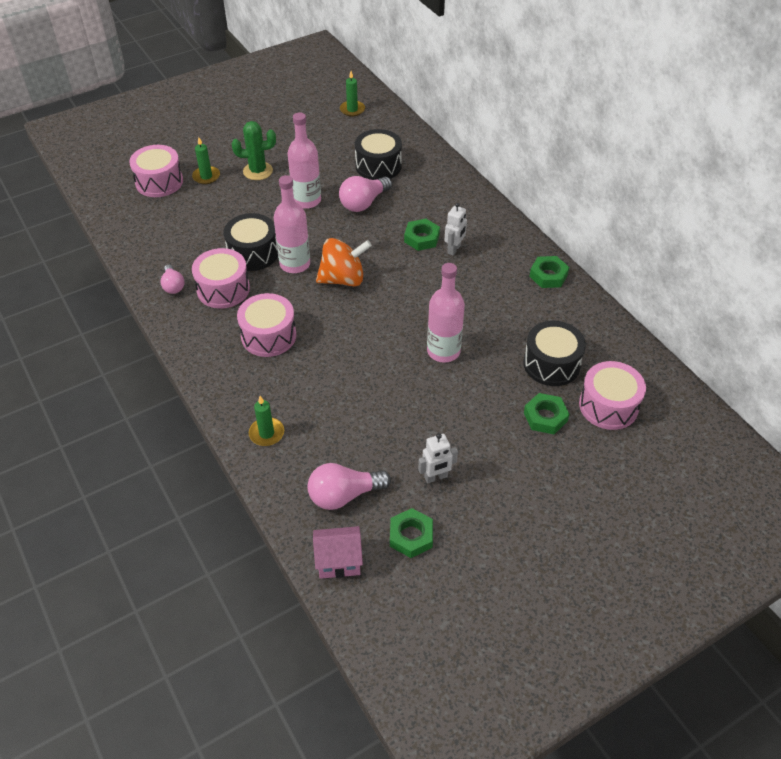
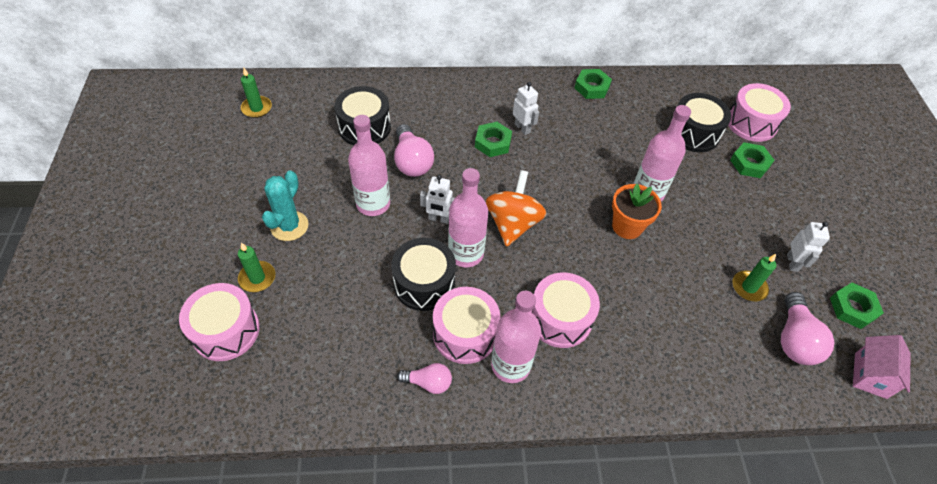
camera: 65 degrees left, 5 degrees up
green cactus [232,121,276,180] -> turquoise cactus [262,170,308,241]
green candle [249,396,284,446] -> green candle moved to [733,254,776,301]
none -> white robot [420,175,455,224]
none -> pink bottle [491,291,541,383]
none -> orange flower pot [612,184,662,239]

